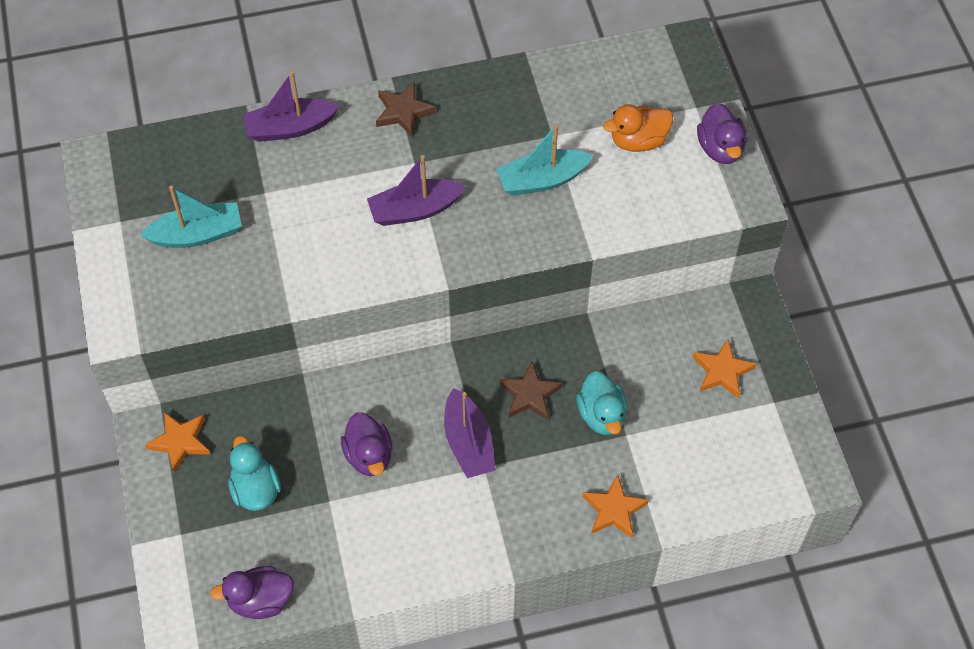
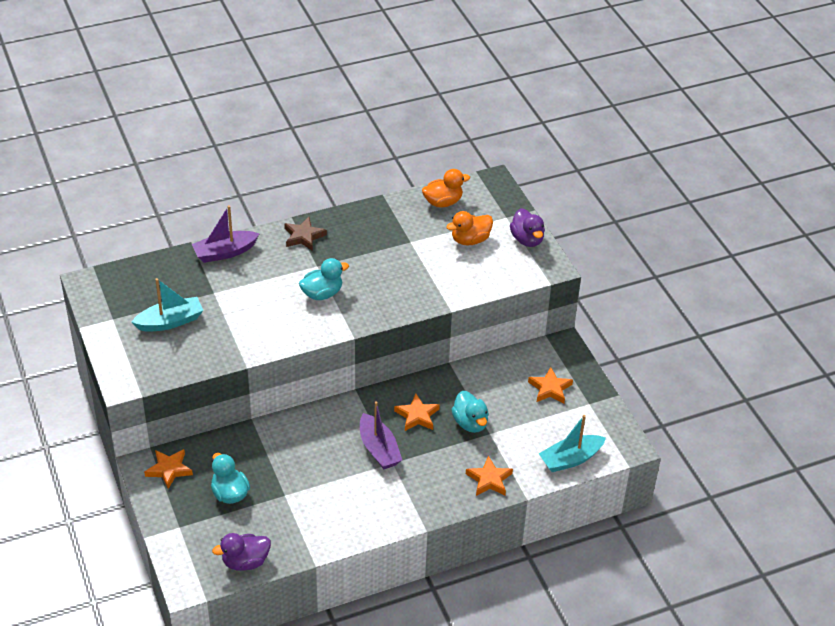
camera: 10 degrees left, 15 degrees down
purple duck [341,412,393,476] -> none
purple boat [367,155,466,226] -> turquoise duck [299,258,349,300]
turquoise boat [496,124,593,196] -> turquoise boat moved to [539,415,606,472]
brown star [499,362,562,420] -> orange star [394,394,440,431]
none -> orange duck [422,169,470,208]

